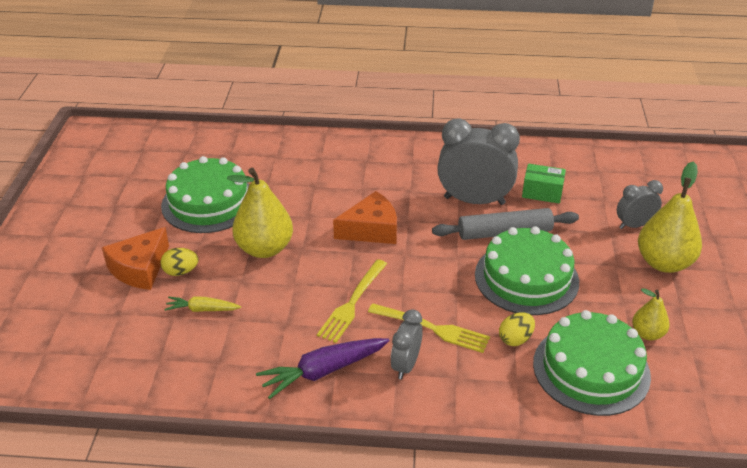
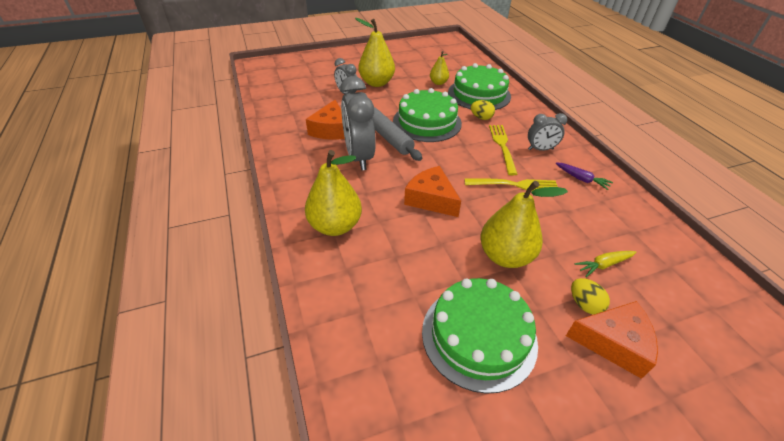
camera: 115 degrees left, 5 degrees up
yellow carrot [164,296,241,312] -> yellow carrot turned 90 degrees clockwise [575,251,636,277]
purple carrot [256,338,389,399] -> purple carrot [555,163,613,190], size x0.59
green box [522,164,566,204] -> orange cheese [306,100,345,140]
none -> yellow pear [305,150,362,236]

